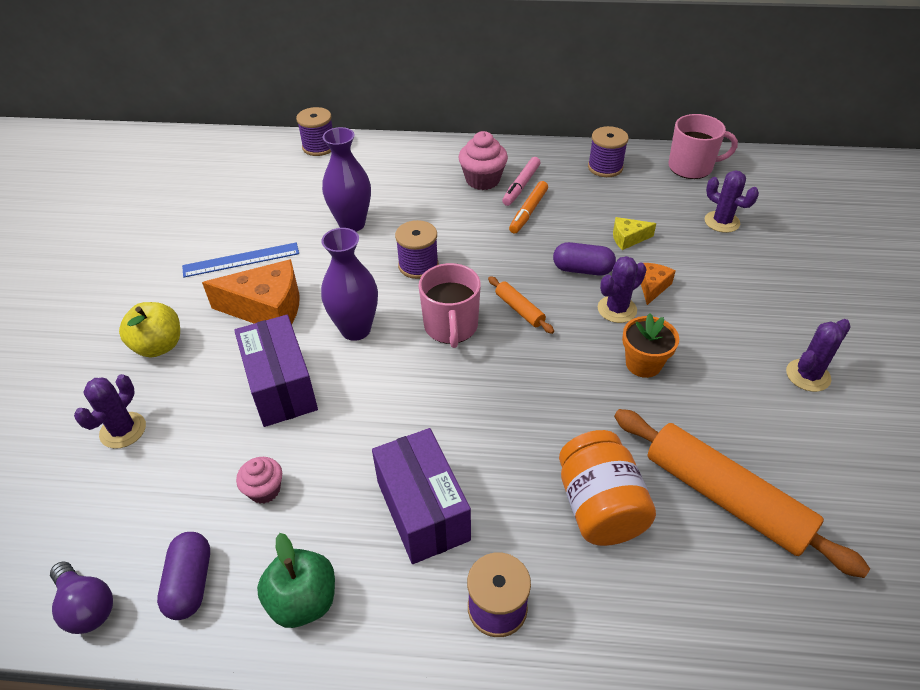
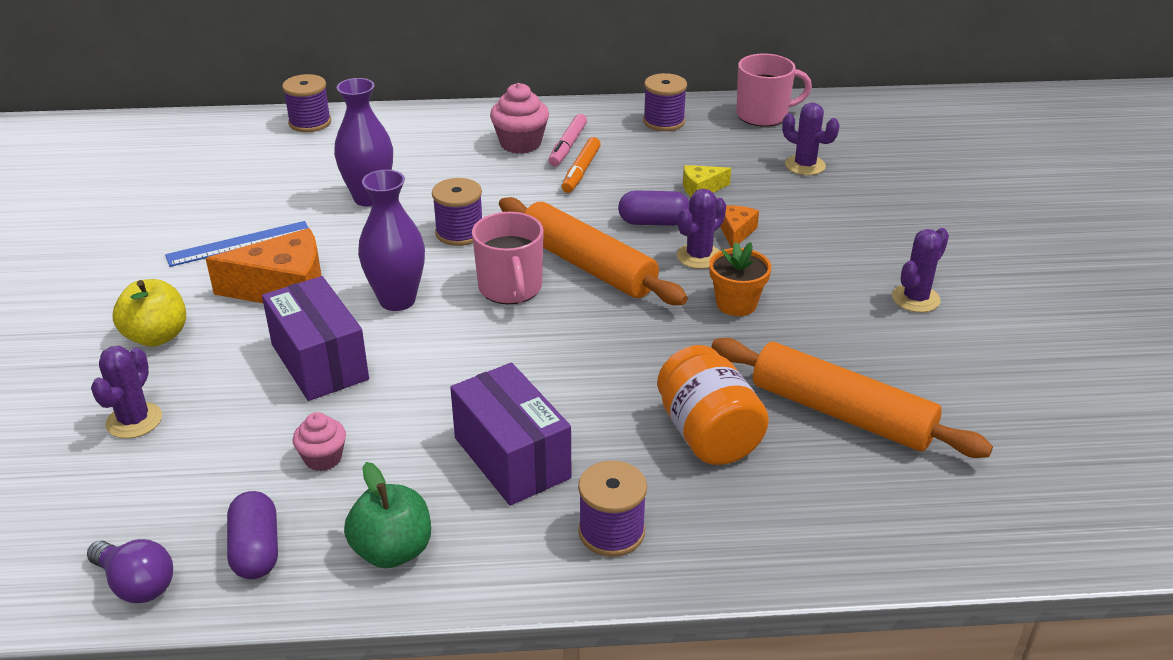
camera: 10 degrees left, 10 degrees down
orange rolling pin [488,276,554,334] -> orange rolling pin [499,197,688,305], size x2.19

